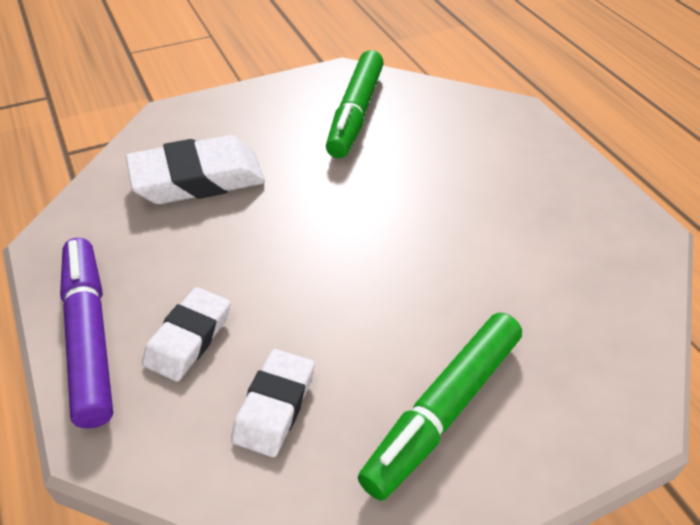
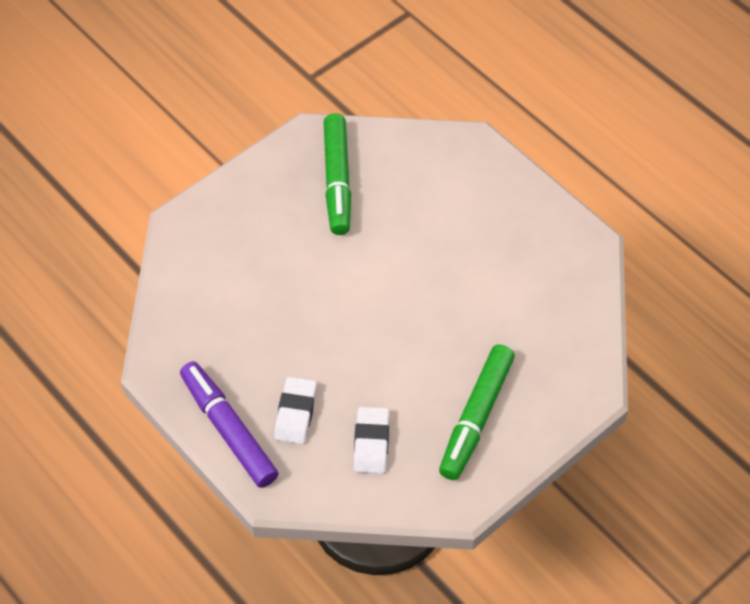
camera: 15 degrees left, 10 degrees up
white eraser [126,135,265,204] -> none

